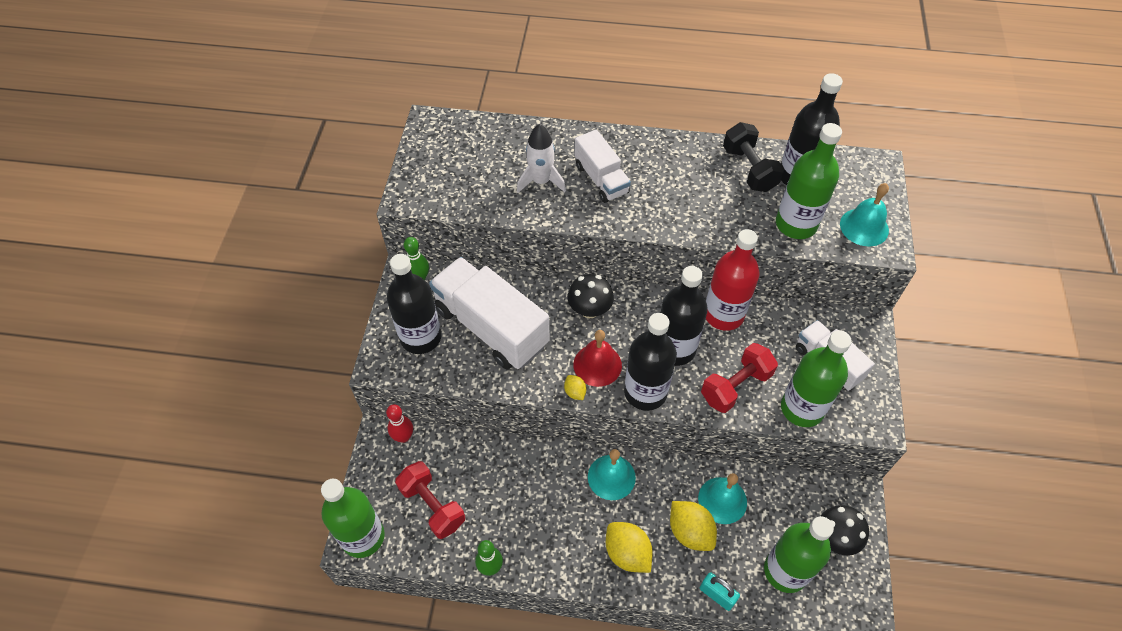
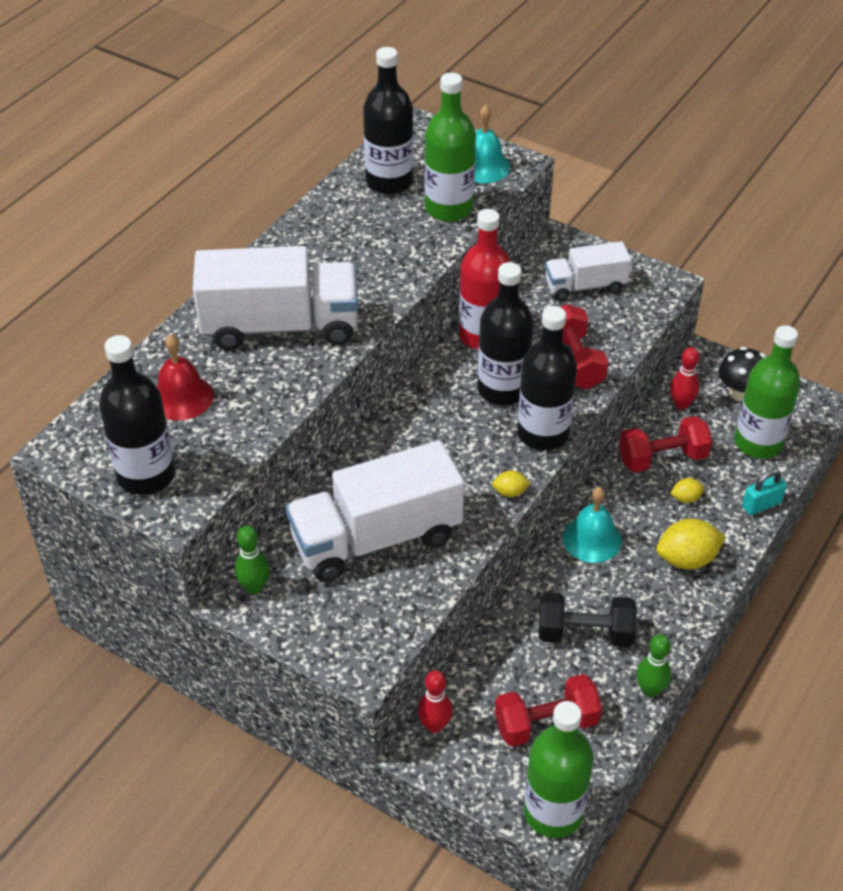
camera: 65 degrees left, 10 degrees down
black bottle [387,254,441,354] -> black bottle moved to [99,335,175,495]
white rocket [517,124,566,193] -> none
black mushroom [568,274,614,318] -> none
red bell [573,330,622,387] -> red bell moved to [156,334,214,420]
white truck [575,129,631,203] -> white truck [193,246,358,350], size x1.76
yellow lemon [670,501,717,551] -> yellow lemon [670,478,705,503], size x0.51
turquoise bell [698,473,747,524] -> red dumbbell [619,416,713,473]
black dumbbell [723,122,784,192] -> black dumbbell moved to [539,592,637,647]
green bottle [781,330,852,427] -> none
none -> red bowling pin [670,347,699,409]

